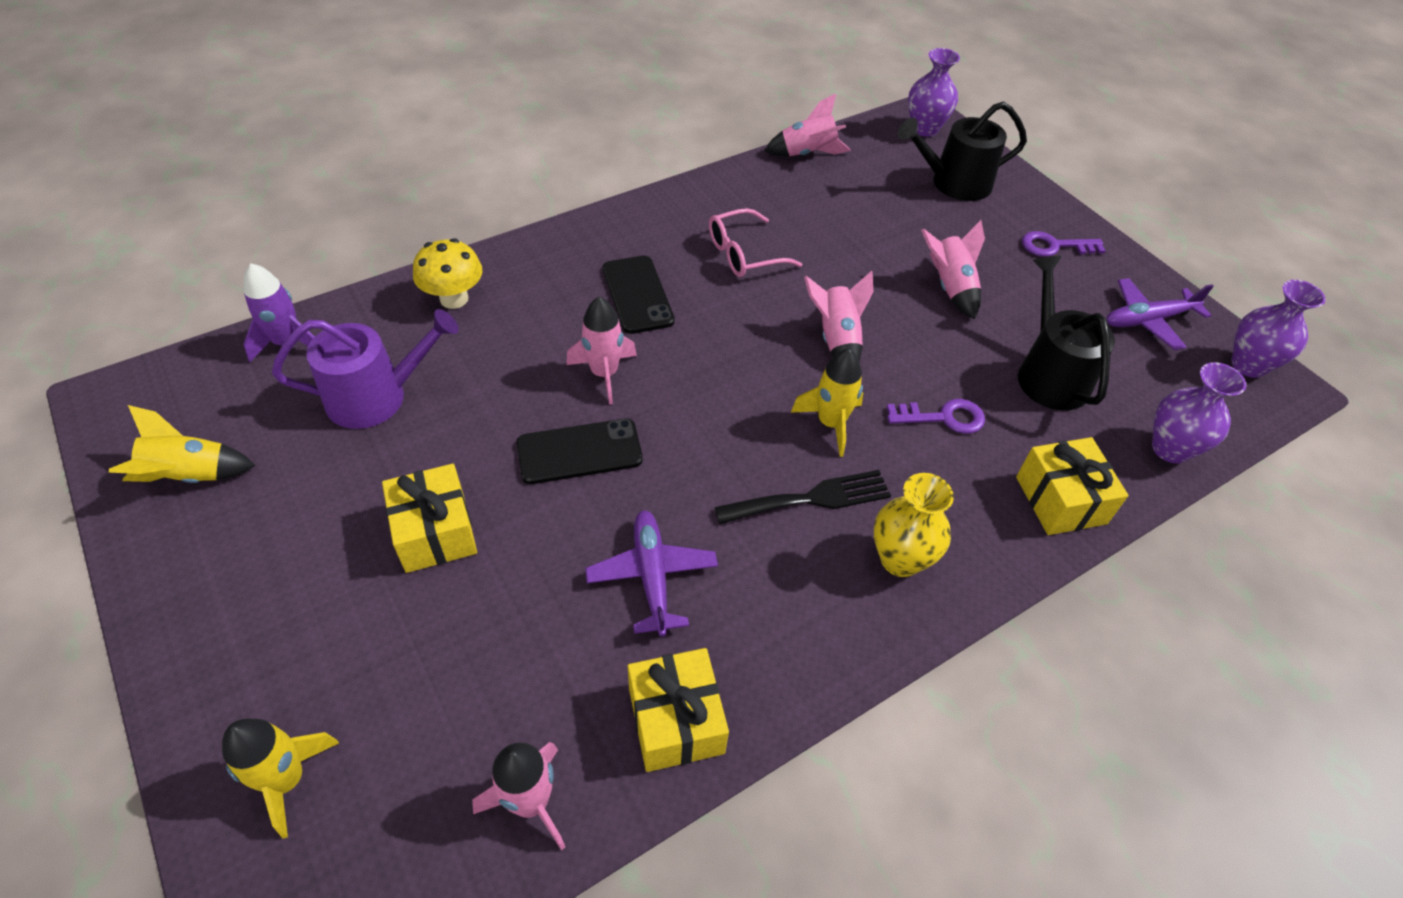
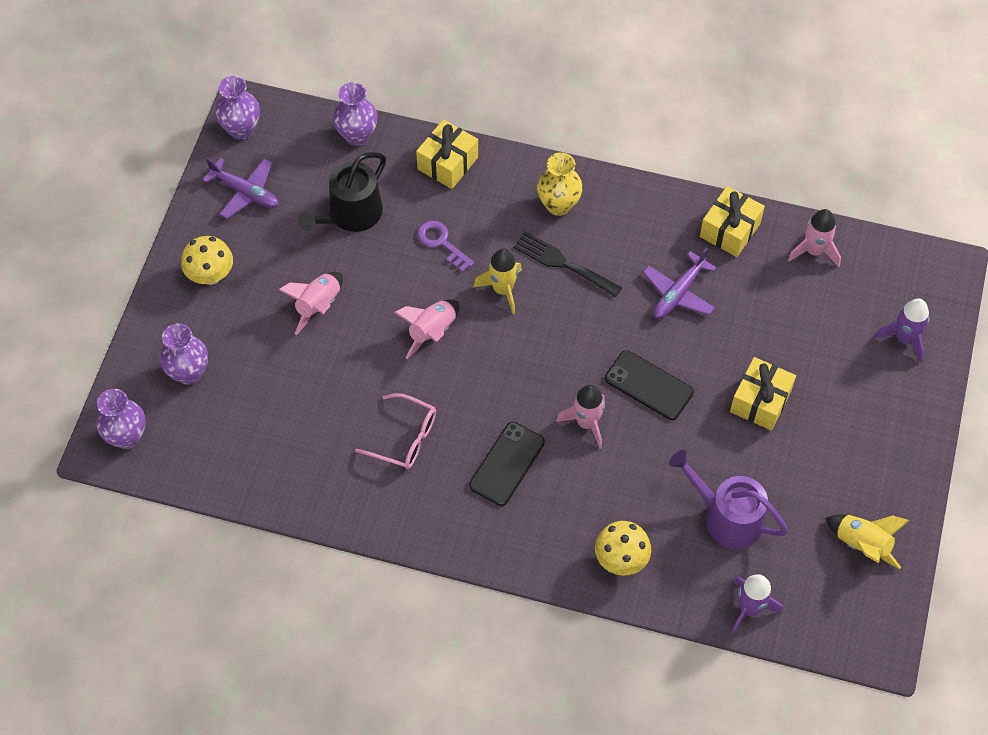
camera: 130 degrees left, 10 degrees up
yellow rocket [222,719,339,839] -> purple rocket [874,299,929,363]
pink rocket [765,94,851,157] -> none
black watering can [898,102,1027,201] -> purple vase [160,323,208,385]
purple key [1022,231,1106,257] -> yellow mushroom [181,236,233,285]

